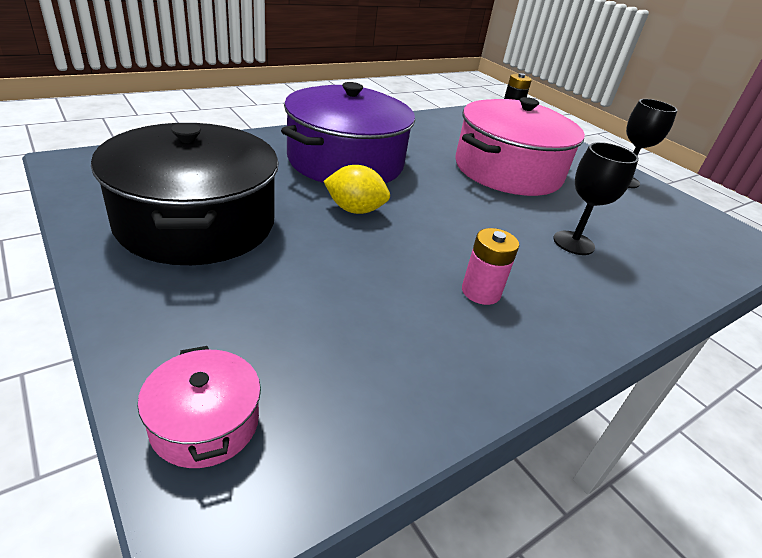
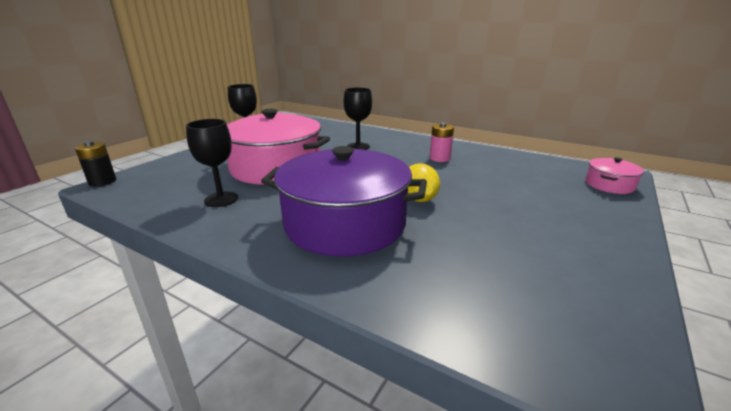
camera: 110 degrees left, 10 degrees down
black pot [91,123,279,265] -> none
none -> black goblet [186,119,238,207]

